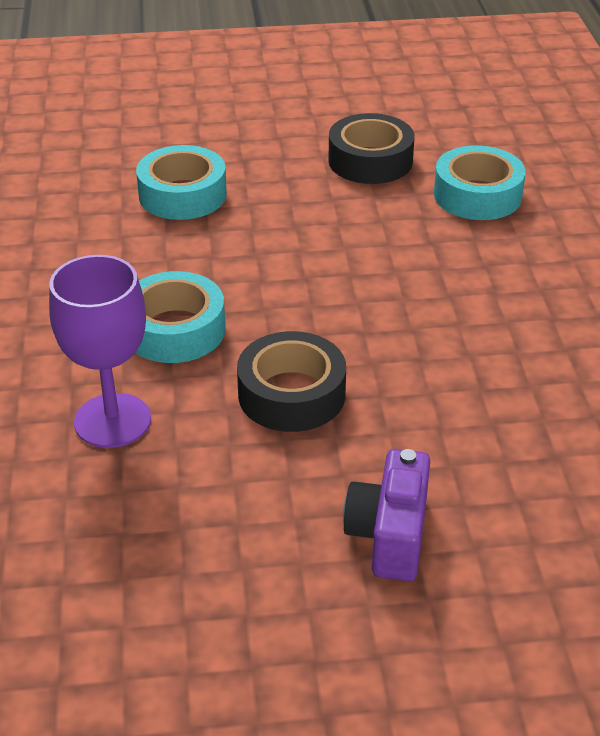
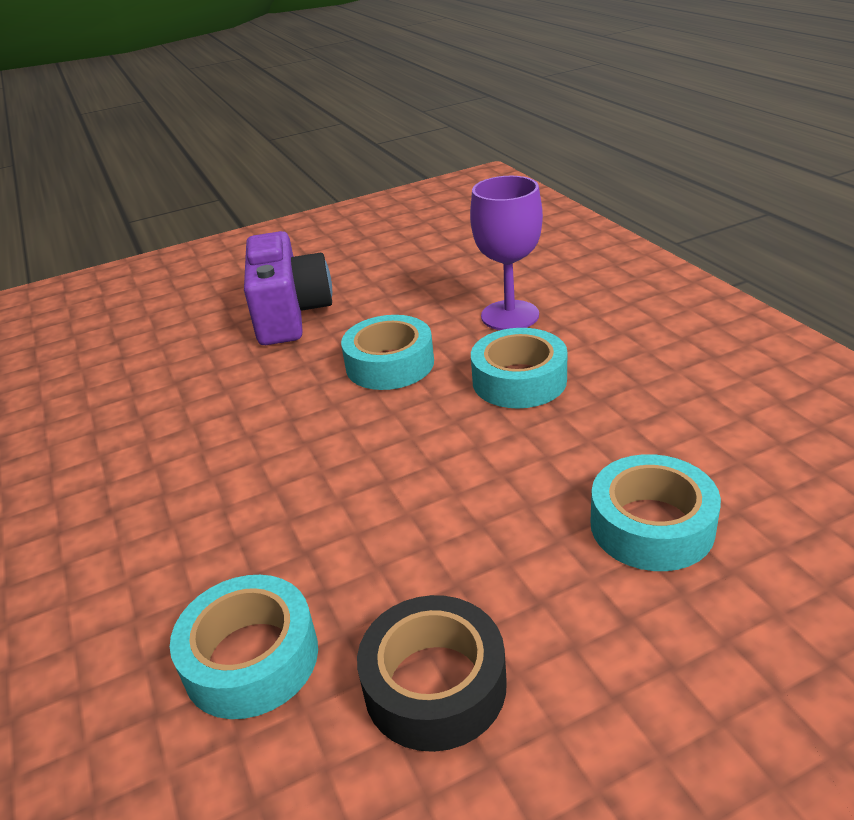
camera: 165 degrees right, 5 degrees down
black tape [237,331,346,432] -> turquoise tape [341,315,434,390]
purple camera [343,449,430,581] -> purple camera [244,231,332,345], size x1.53

